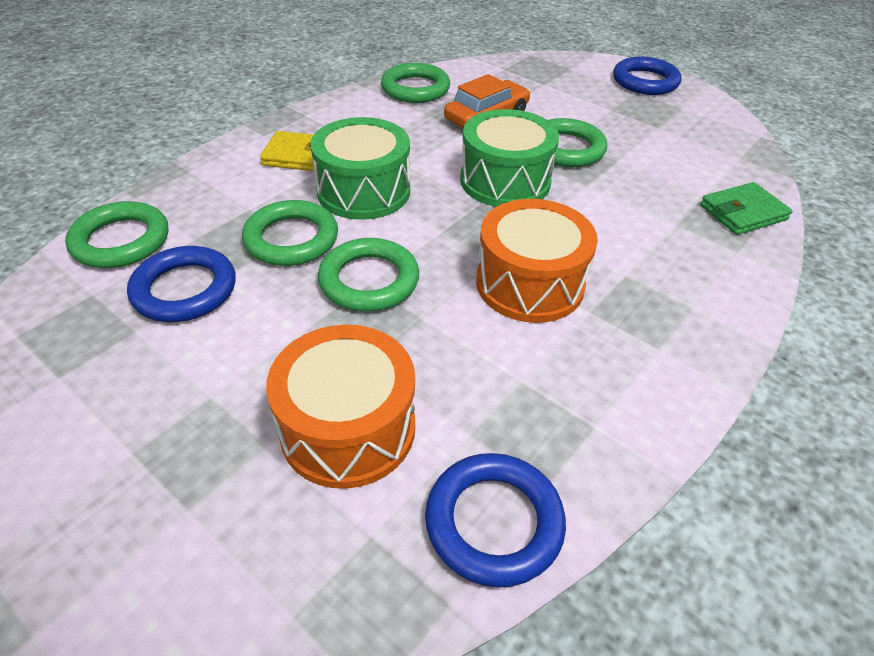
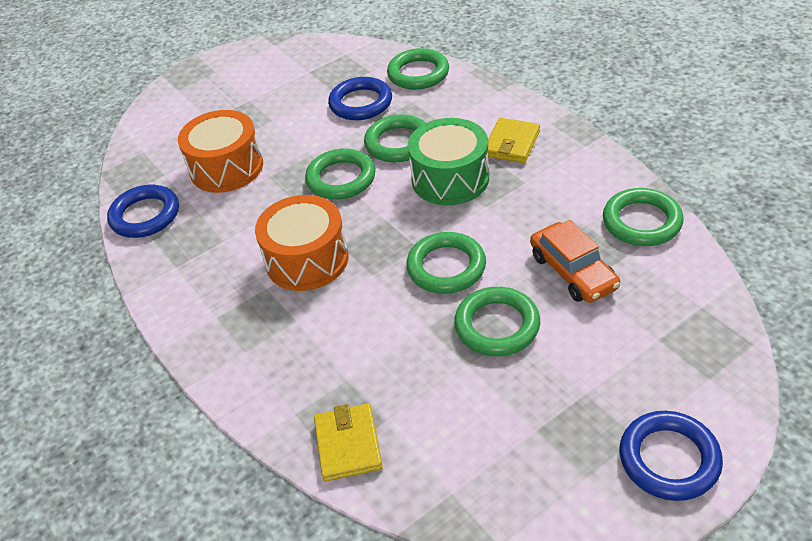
camera: 110 degrees right, 0 degrees up
green drum [460,109,559,207] -> green ring [406,232,486,294]
green wallet [700,182,793,235] -> yellow wallet [314,403,383,482]

